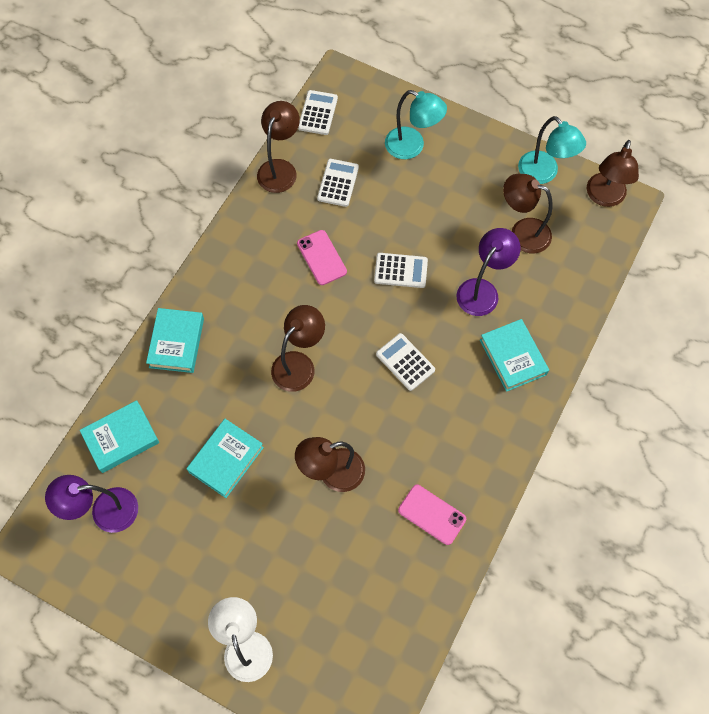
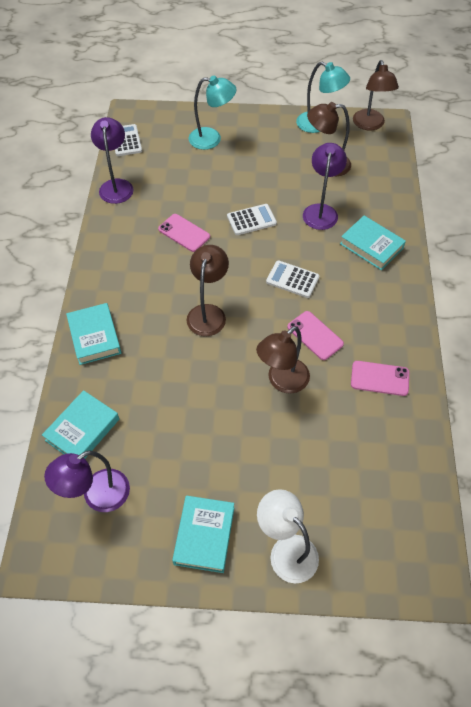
camera: 25 degrees left, 10 degrees down
turquoise book [187,419,264,498] -> turquoise book moved to [172,496,234,573]
brown lamp [257,101,300,193] -> purple lamp [91,117,134,204]
white calculator [317,159,359,207] -> none
none -> pink phone [287,311,344,360]

